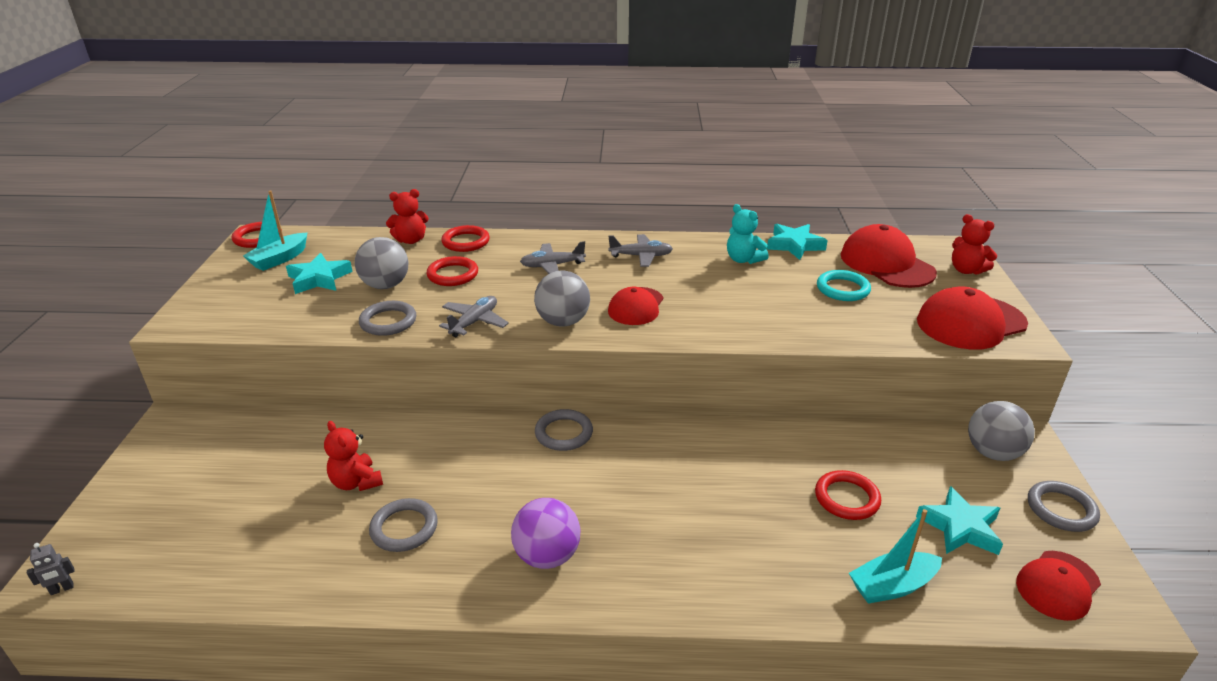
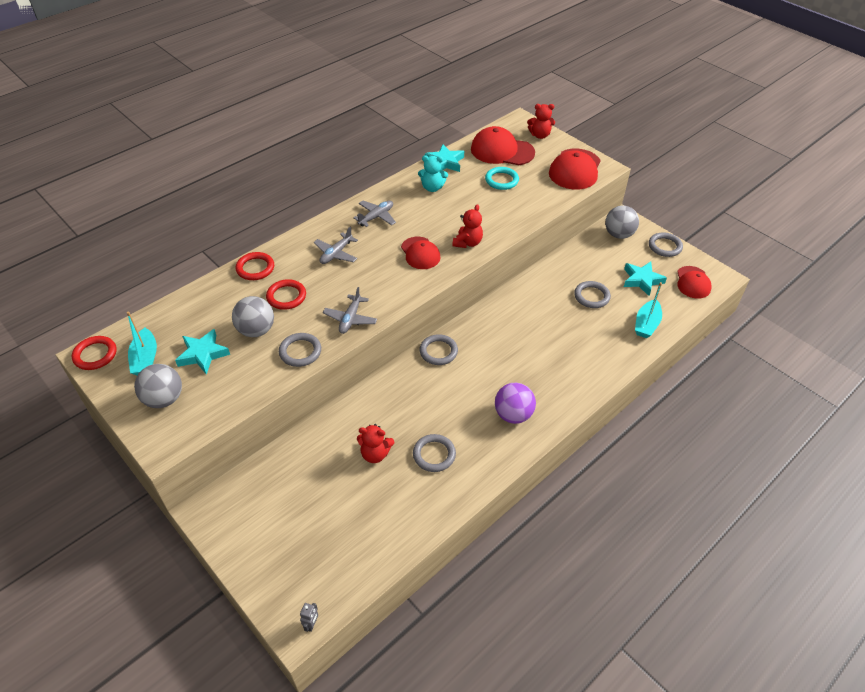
camera: 45 degrees left, 15 degrees up
red teddy bear [386,189,429,244] -> red teddy bear moved to [452,204,483,248]
grey plane [439,296,509,337] -> grey plane turned 150 degrees counterclockwise [323,287,377,334]
grey ball [534,271,590,327] -> grey ball moved to [134,364,182,408]
red ring [815,470,881,520] -> grey ring [574,281,611,308]

